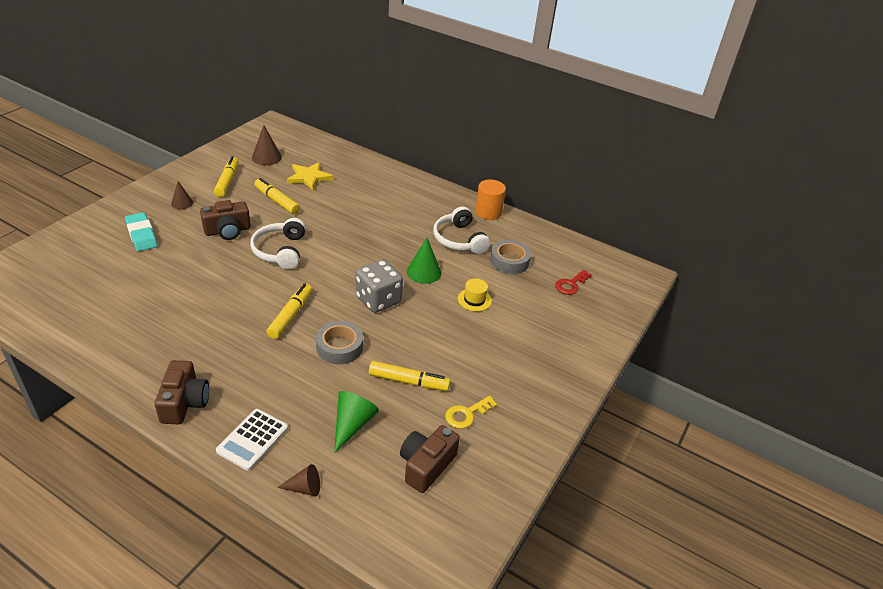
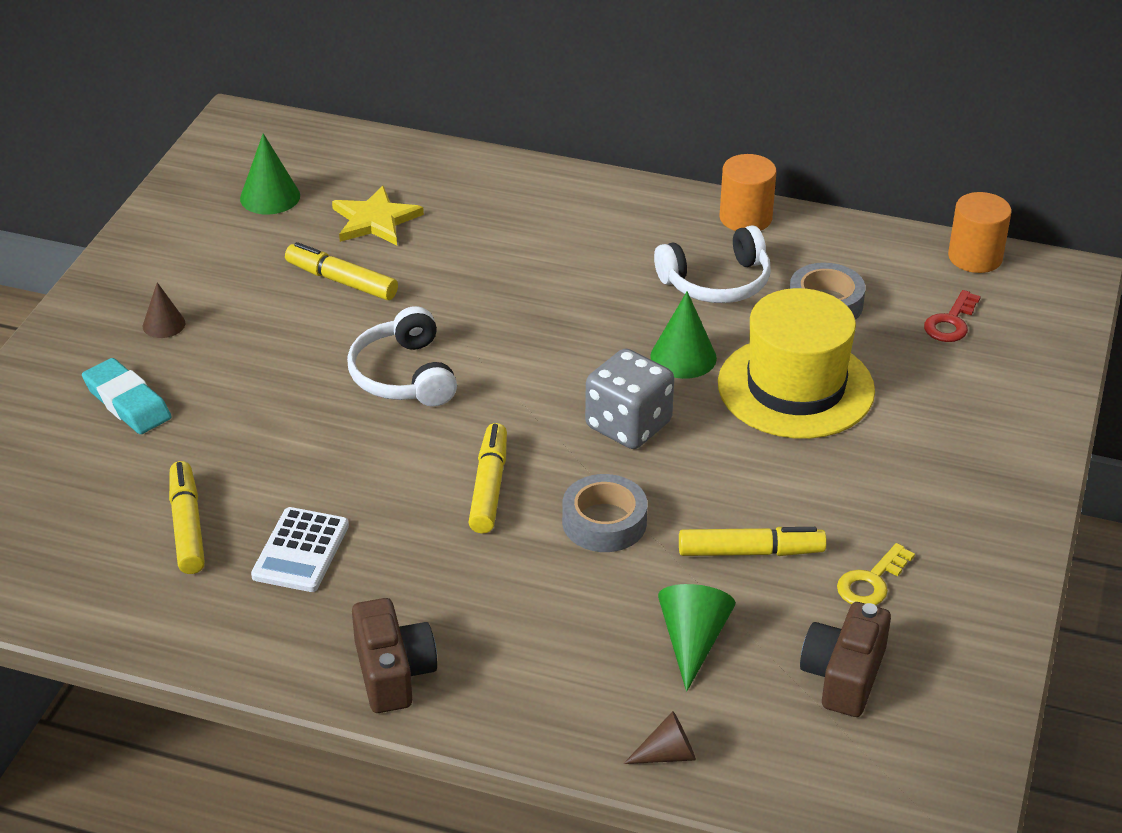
camera: 10 degrees left, 0 degrees up
brown camera [200,200,251,240] -> none
yellow marker [214,156,239,197] -> yellow marker moved to [169,461,205,574]
white calculator [216,409,288,471] -> white calculator moved to [251,507,349,592]
brown cone [252,125,282,165] -> green cone [240,133,300,214]
white headphones [433,207,490,254] -> white headphones turned 75 degrees counterclockwise [654,225,771,303]
yellow hat [458,278,492,311] -> yellow hat [718,288,875,439], size x2.45
none -> orange cylinder [948,192,1012,273]

